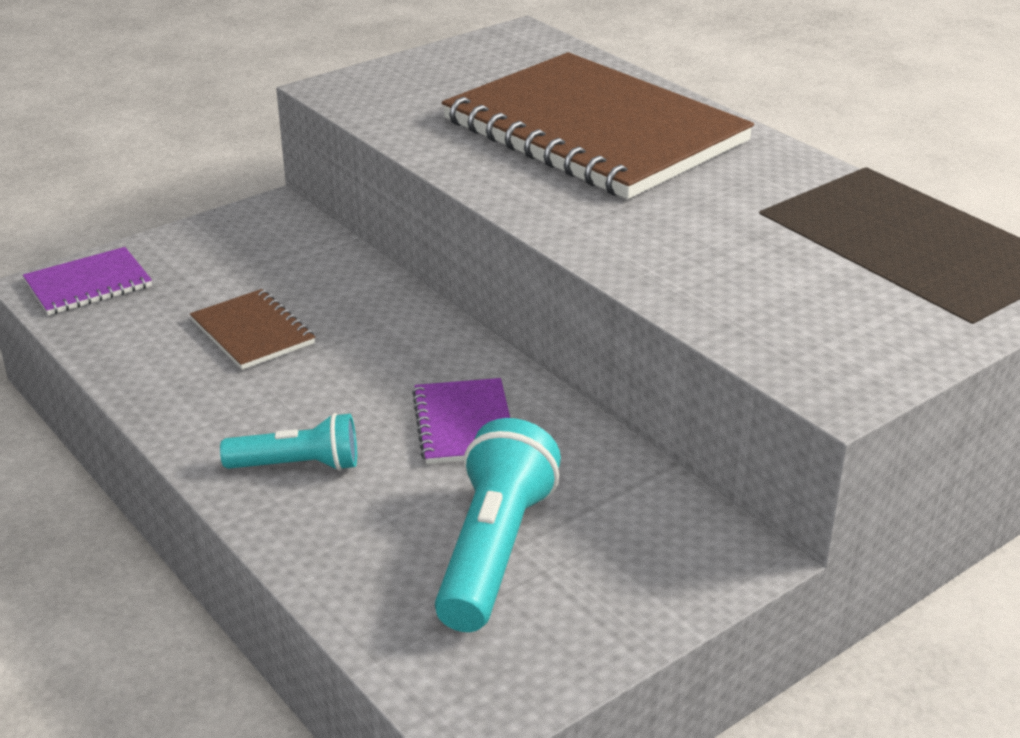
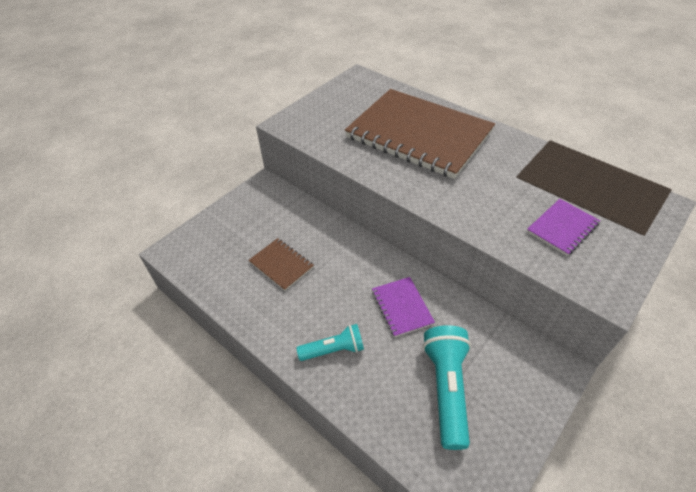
camera: 10 degrees left, 15 degrees up
purple notebook [23,247,152,315] -> purple notebook moved to [527,199,600,256]

